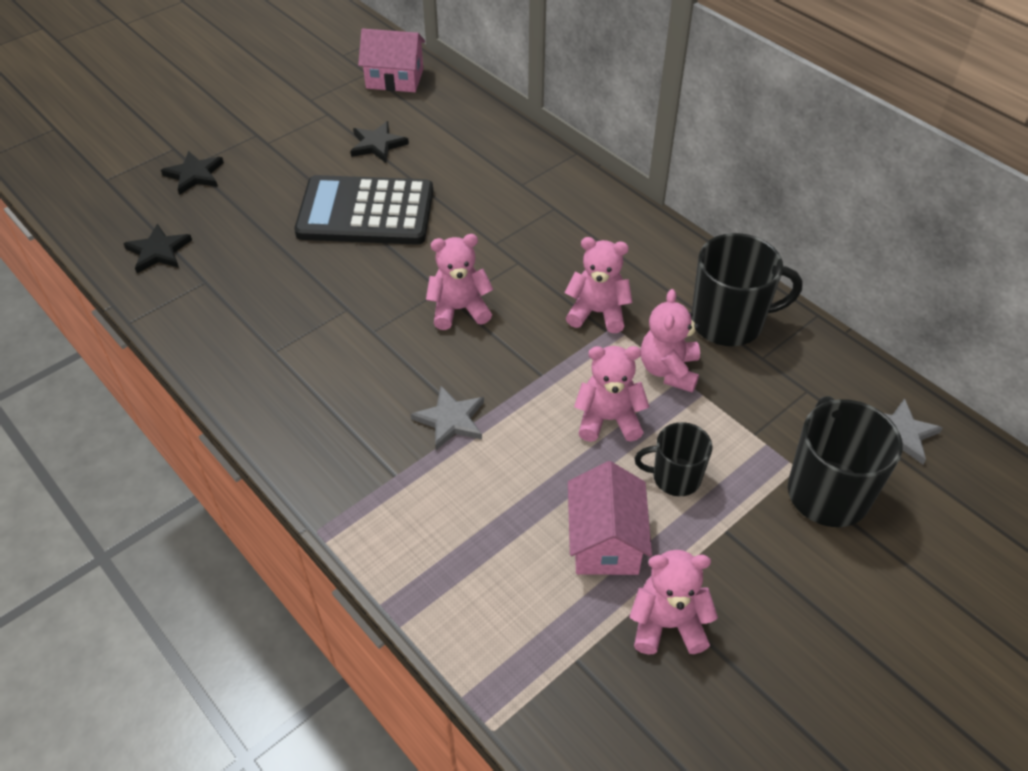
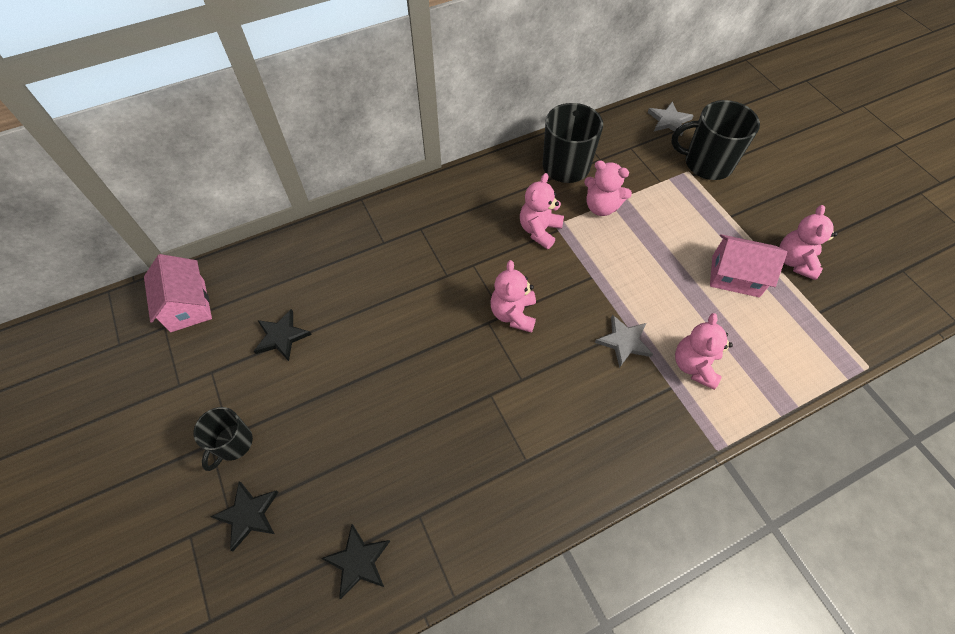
camera: 75 degrees left, 10 degrees up
black calculator [294,175,433,245] -> none
pink house [358,29,425,92] -> pink house turned 45 degrees counterclockwise [144,254,212,332]
pink teddy bear [574,346,649,442] -> pink teddy bear moved to [675,313,733,390]
black mug [635,422,712,496] -> black mug moved to [194,407,253,471]

